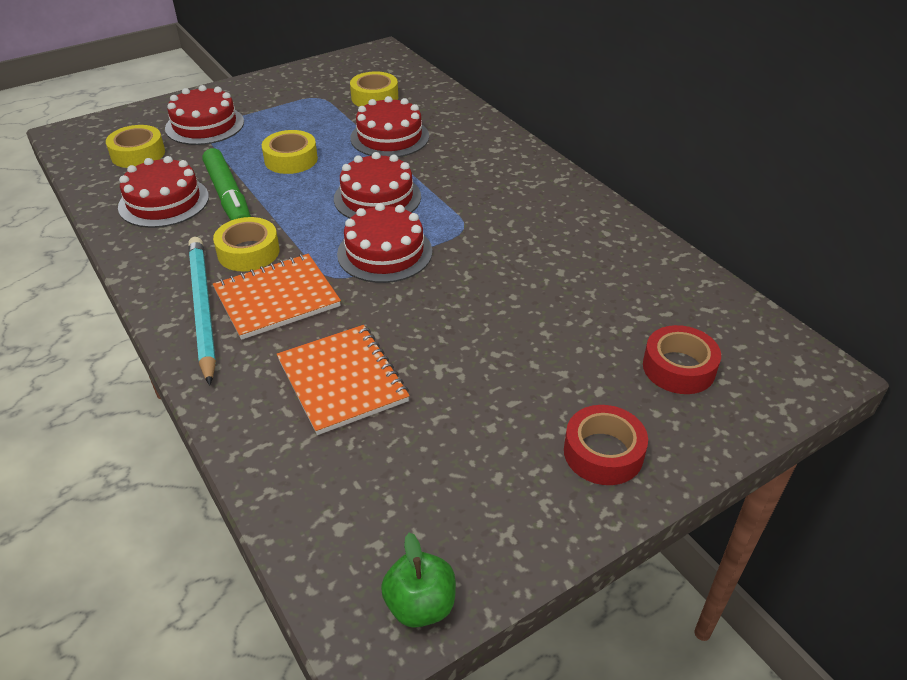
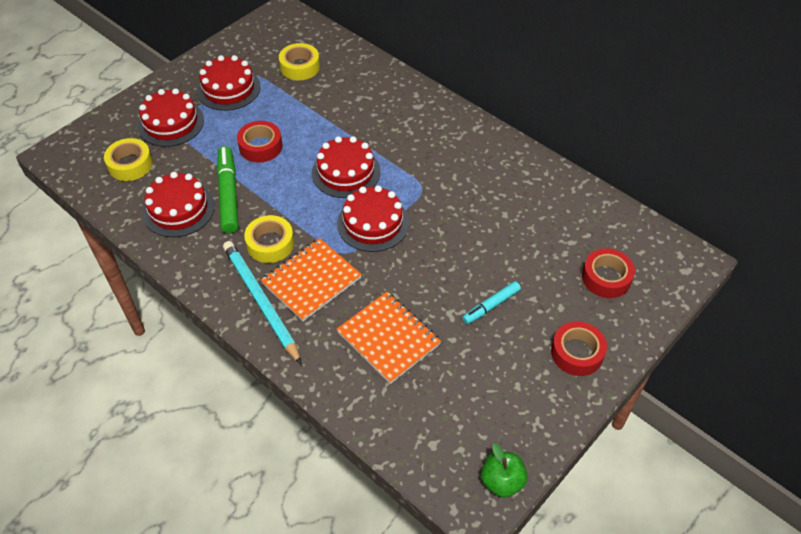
camera: 15 degrees left, 10 degrees up
green marker [202,148,251,220] -> green marker turned 150 degrees counterclockwise [217,146,239,233]
yellow tape [262,130,318,174] -> red tape [237,121,282,163]
red cake [350,96,429,157] -> red cake moved to [197,55,261,111]
none -> turquoise marker [462,281,521,324]

